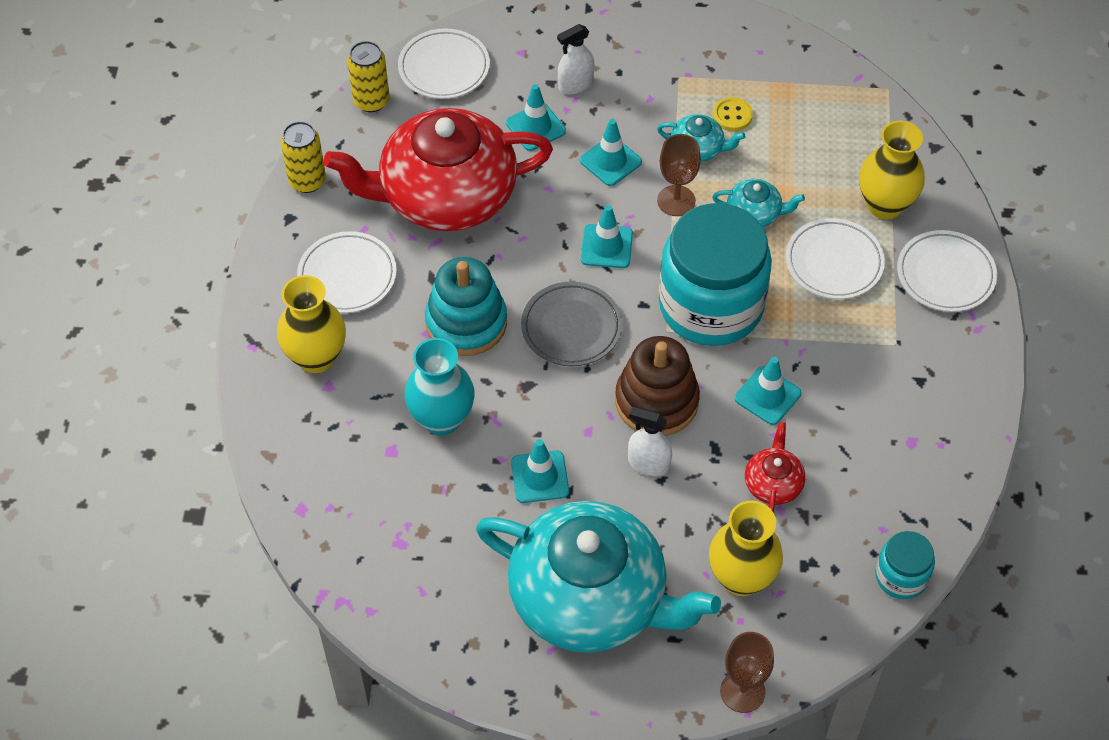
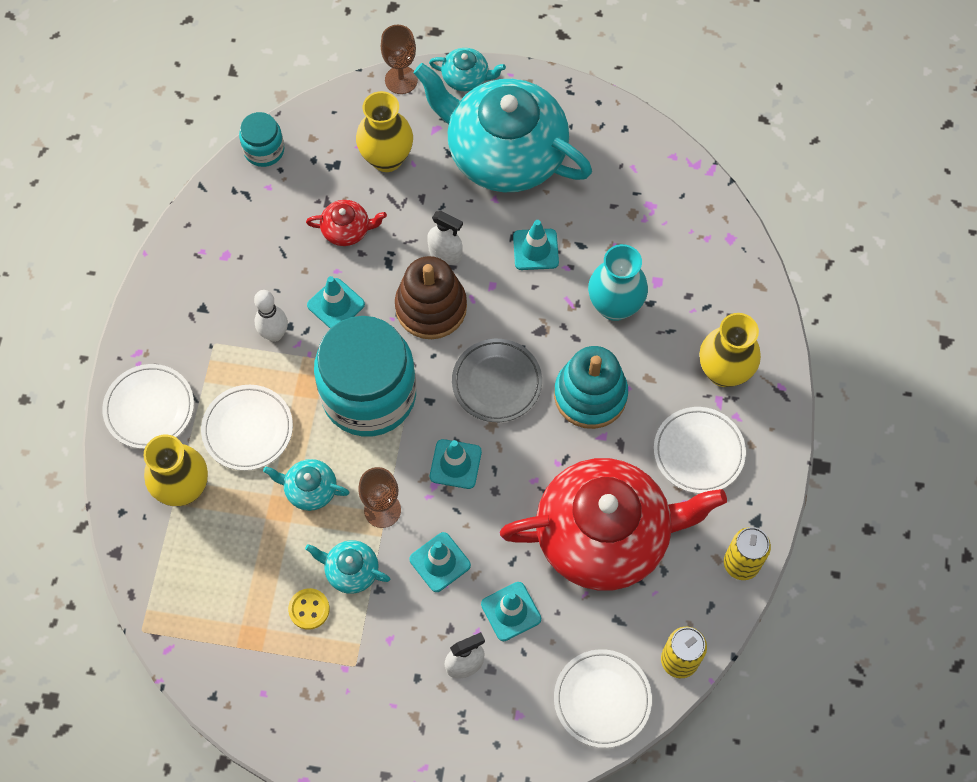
camera: 175 degrees left, 10 degrees up
red teapot [745,422,805,513] -> red teapot turned 105 degrees counterclockwise [306,200,387,246]
none -> white bowling pin [254,290,288,342]
none -> turquoise teapot [429,48,506,91]

